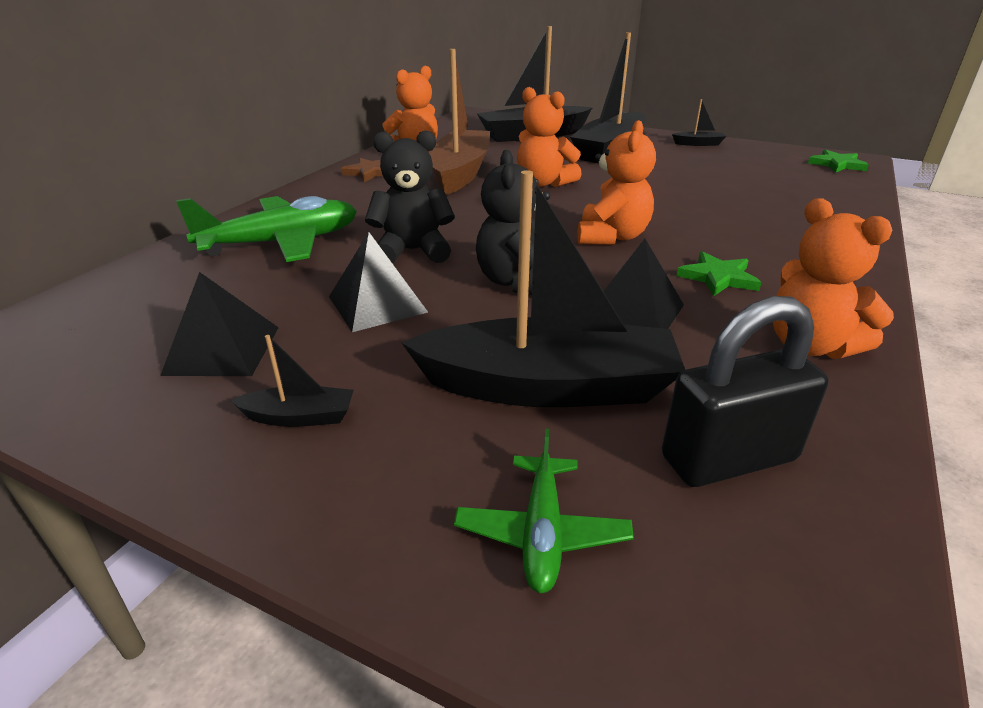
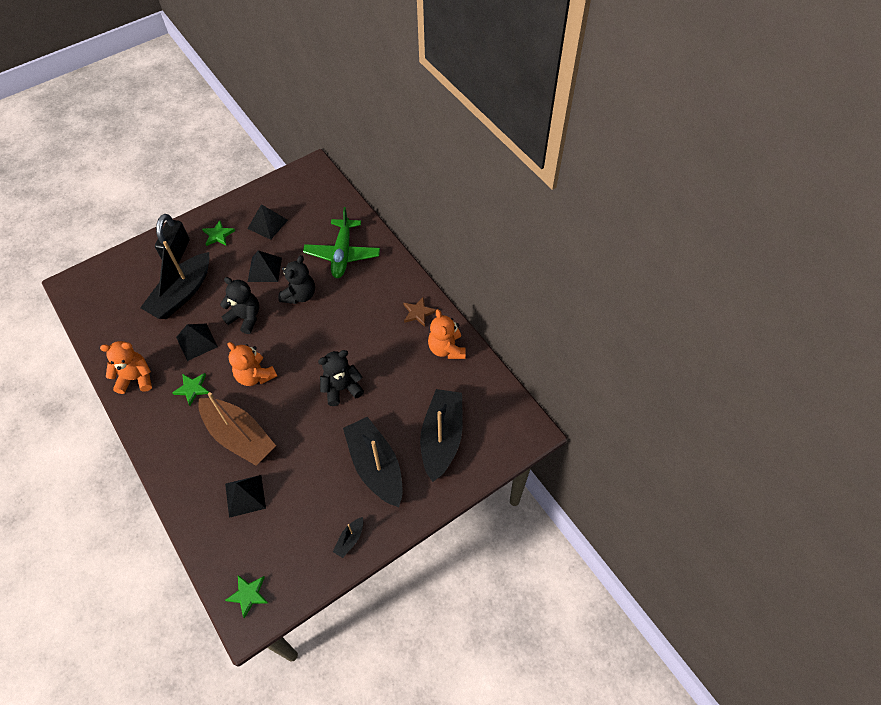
camera: 120 degrees right, 25 degrees up
black boat [230,335,353,427] -> green star [202,220,235,246]
brown boat [428,49,490,195] -> brown boat moved to [198,392,276,466]
green plane [454,429,634,593] -> none
orange teddy bear [517,87,582,187] -> black teddy bear [318,350,364,406]
black padlock [662,296,828,487] -> black padlock moved to [155,214,190,265]
none -> black pyramid [225,475,266,518]

